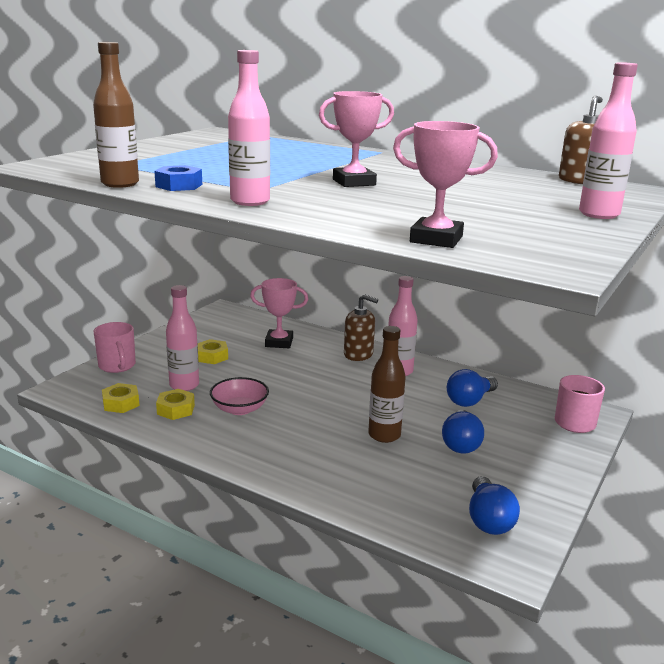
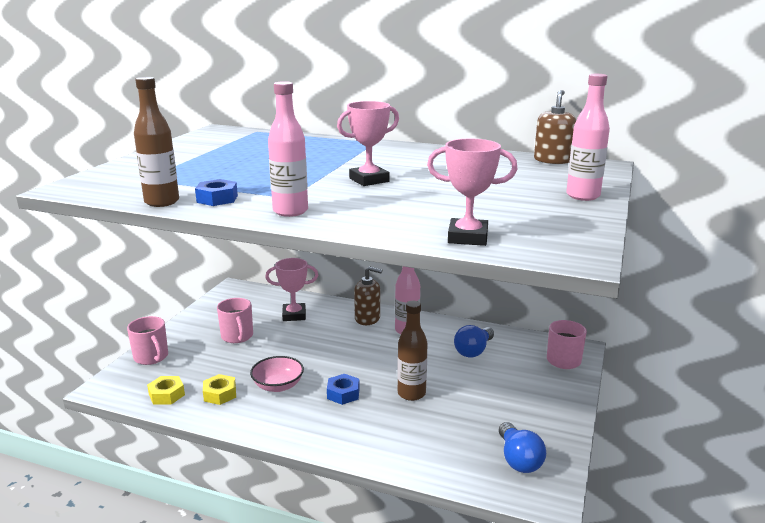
camera: 10 degrees left, 0 degrees up
pink bottle [166,285,199,391] -> none
yellow nut [198,339,228,364] -> pink mug [217,298,253,343]
blue light bulb [442,410,484,453] -> none
none -> blue nut [327,374,360,405]

